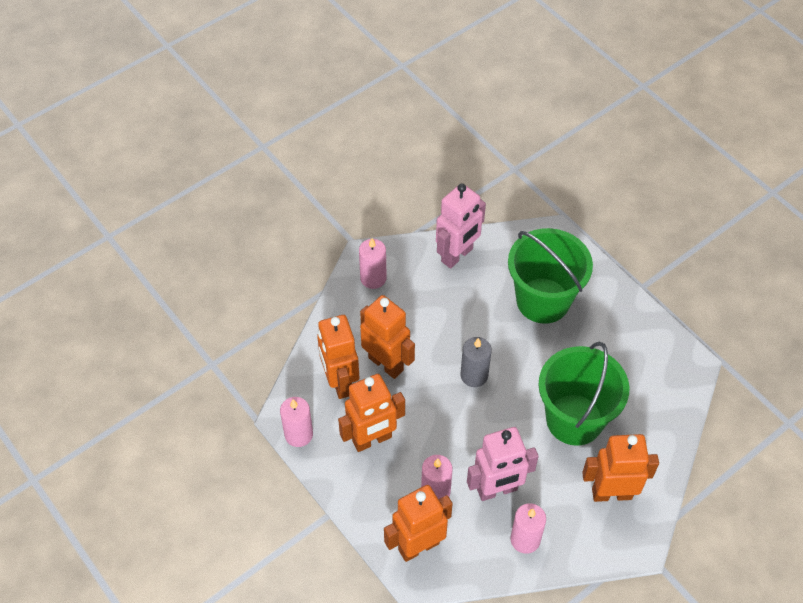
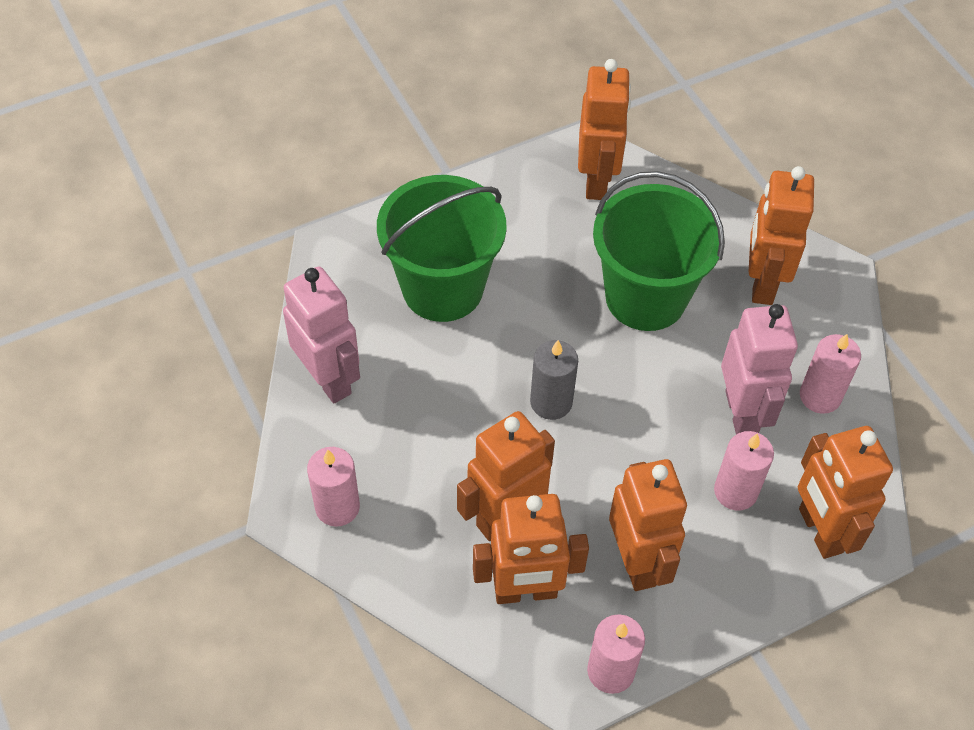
camera: 80 degrees left, 0 degrees up
none -> orange robot [578,59,631,200]

